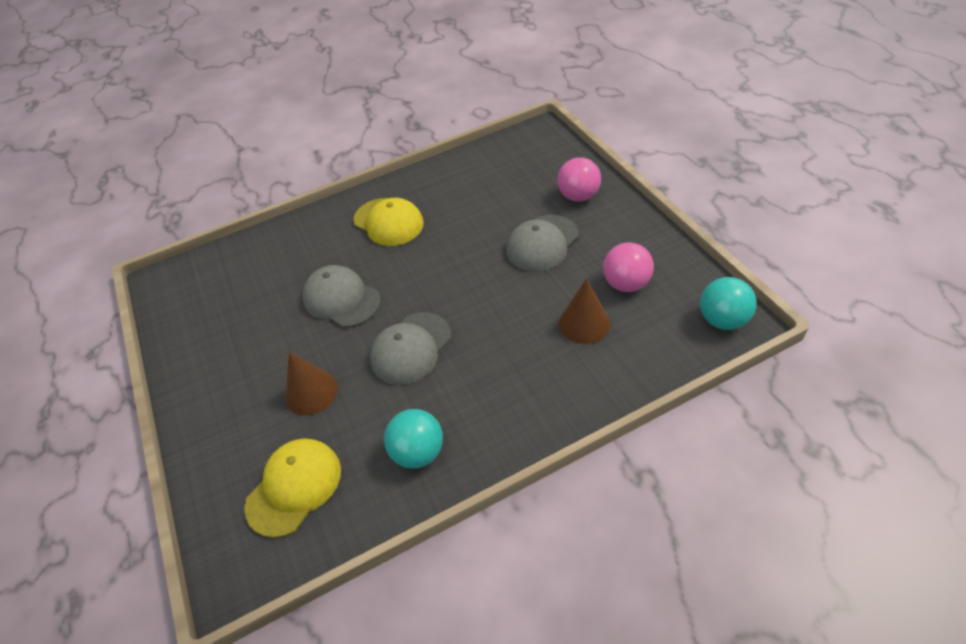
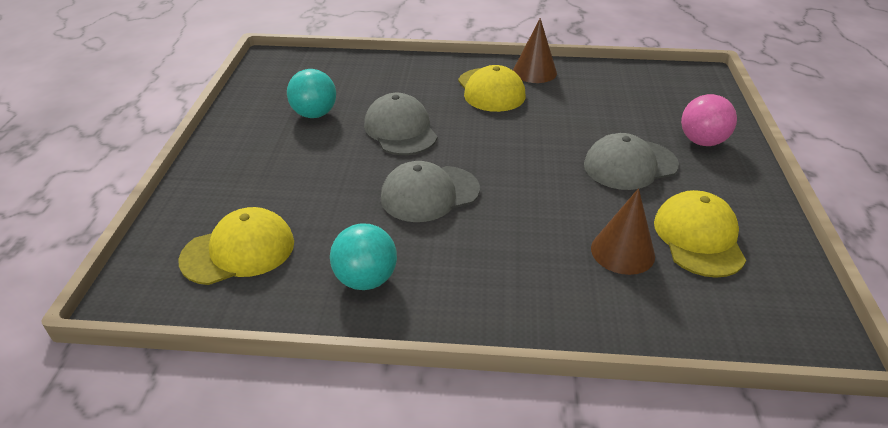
camera: 25 degrees right, 10 degrees down
brown cone [285,352,338,415] -> brown cone moved to [513,18,557,83]
pink ball [603,242,654,292] -> yellow cap [654,190,746,278]
turquoise ball [700,277,757,330] -> turquoise ball moved to [287,69,336,118]

